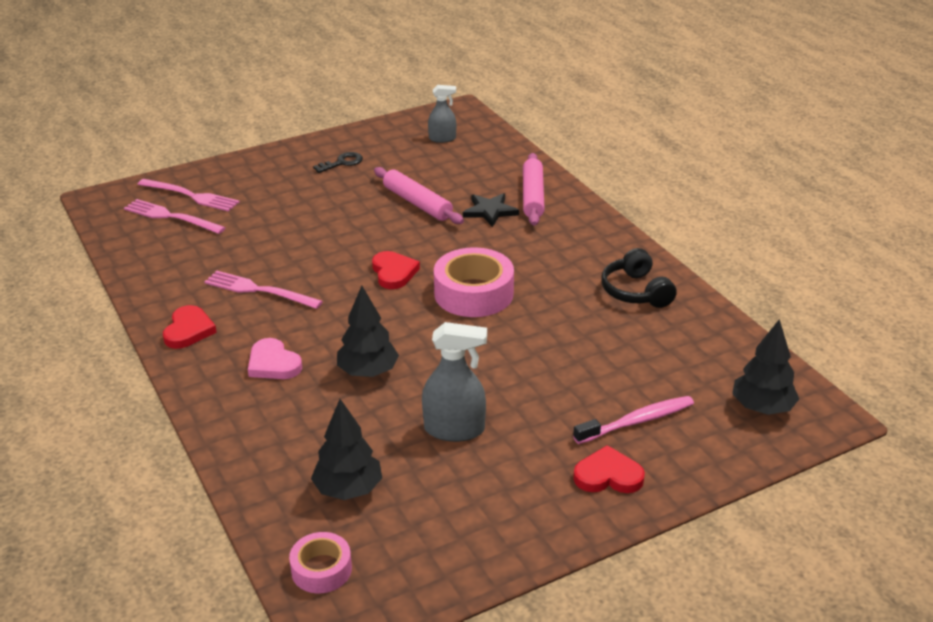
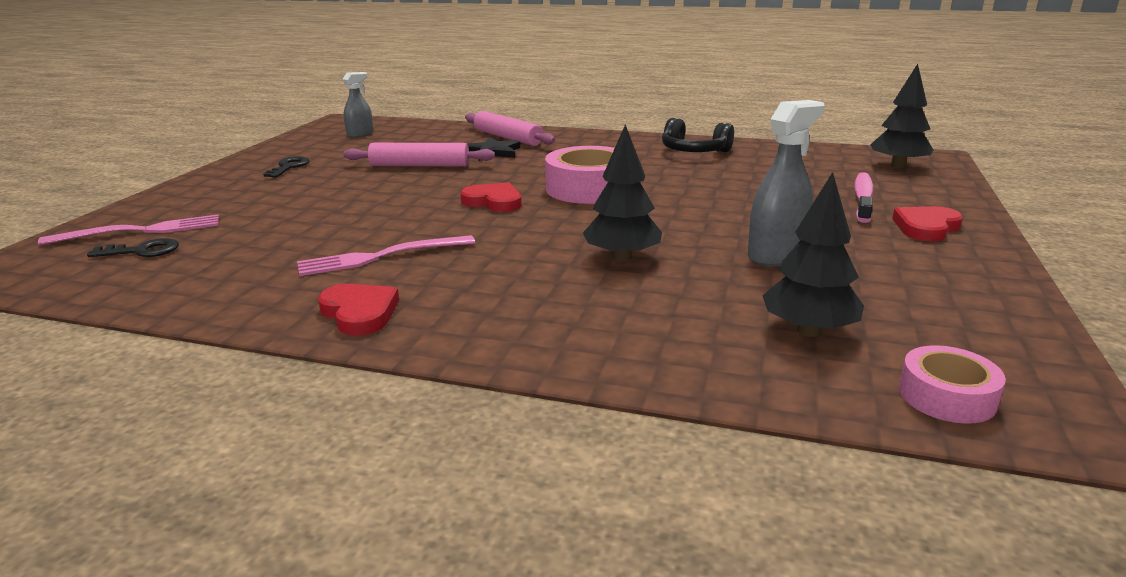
camera: 45 degrees left, 10 degrees down
pink fork [124,199,226,234] -> black key [87,238,179,257]
pink heart [248,338,302,379] -> none

